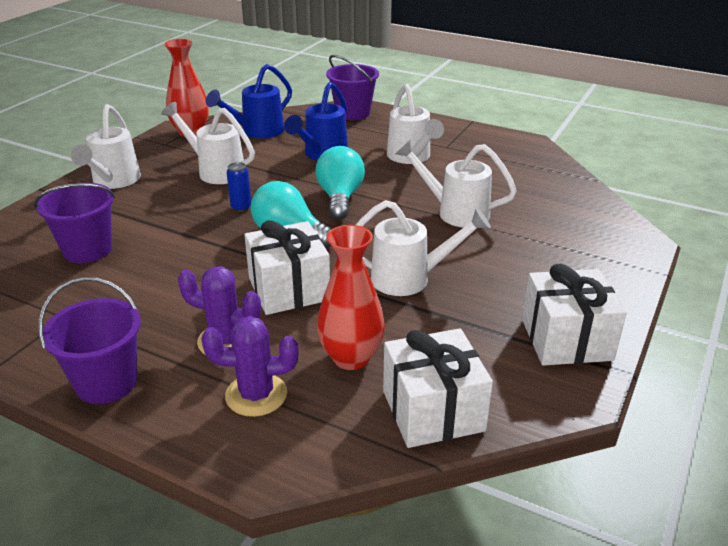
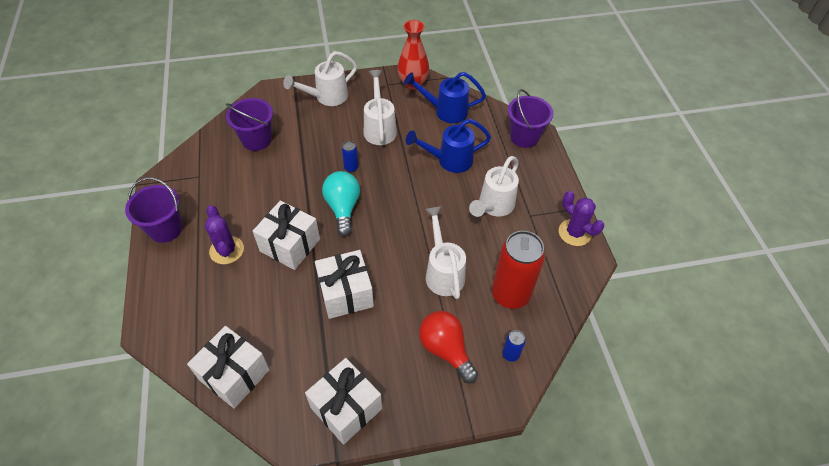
camera: 50 degrees right, 20 degrees up
purple cactus [202,316,298,417] -> purple cactus moved to [559,191,604,246]
turquoise light bulb [315,146,365,220] -> none
red vase [317,225,385,370] -> none
white watering can [356,200,491,296] -> white gift [315,250,374,319]
none -> red light bulb [419,311,478,384]
none -> red can [492,231,545,309]
none -> blue can [502,330,526,362]

